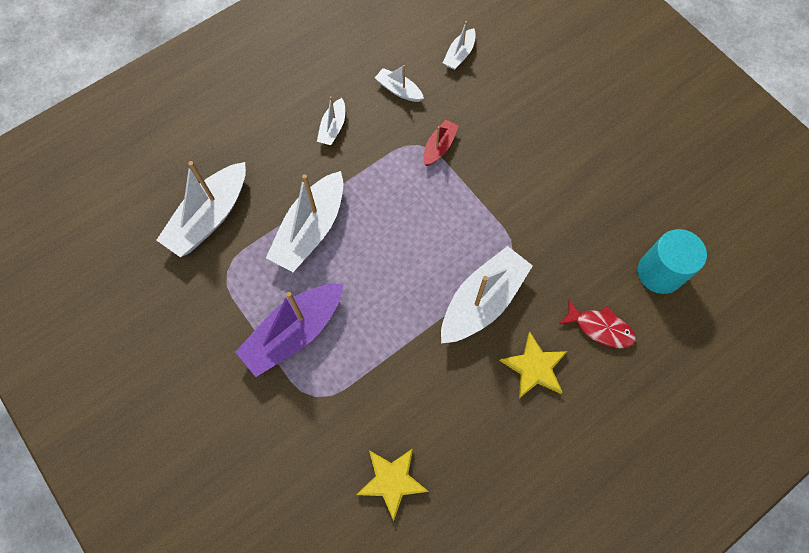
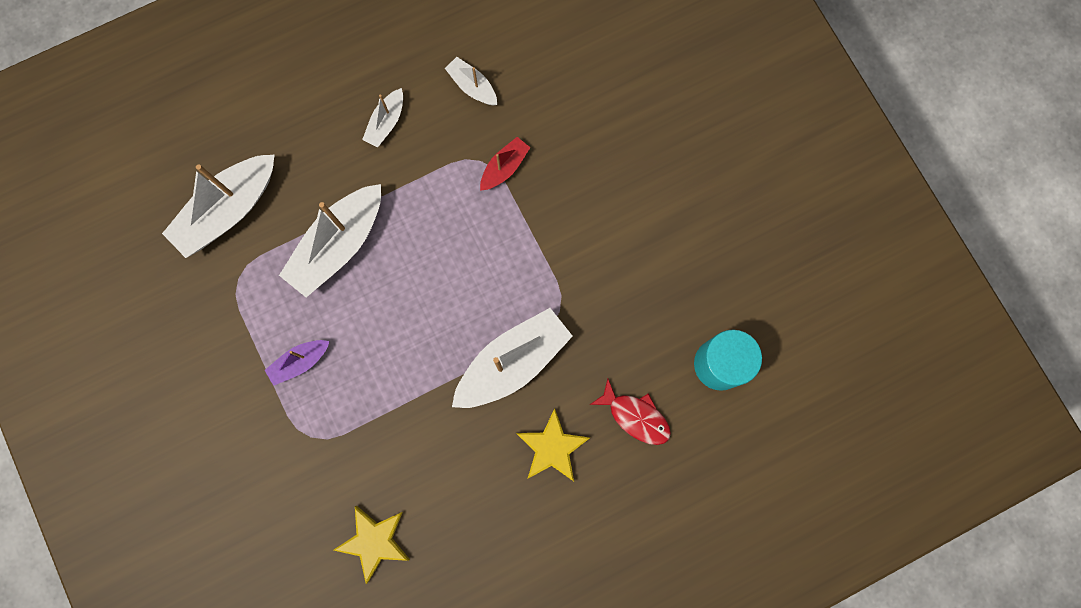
camera: 10 degrees right, 10 degrees up
purple boat [235,284,343,377] -> purple boat [265,340,330,386], size x0.51
white boat [443,21,476,70] -> none

